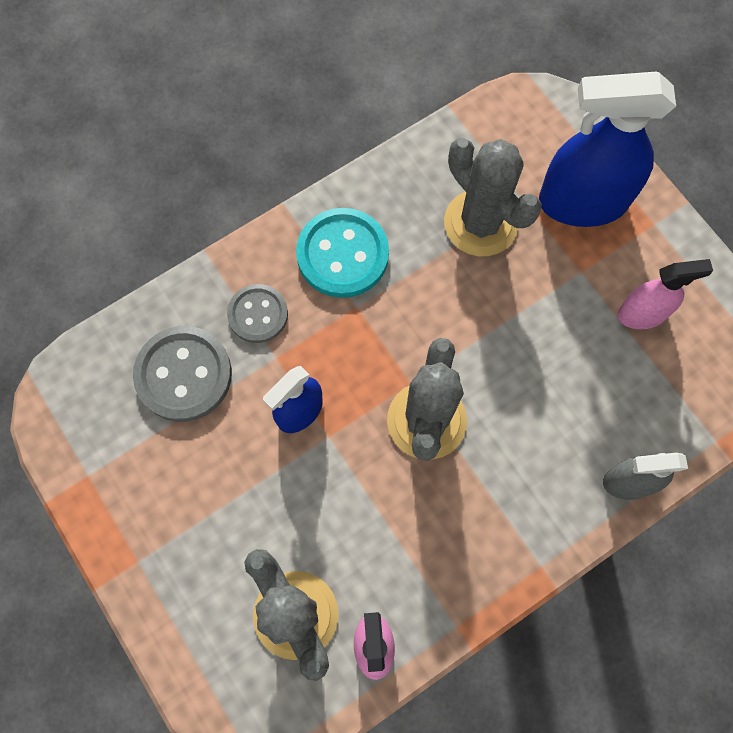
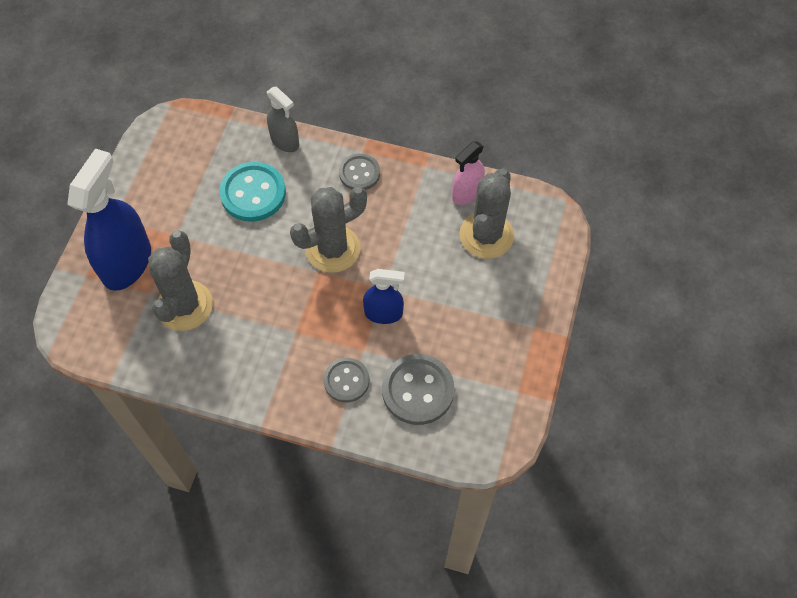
camera: 130 degrees left, 10 degrees down
turquoise button [296,208,389,298] -> turquoise button moved to [219,162,286,222]
blue spray bottle [539,72,676,227] -> blue spray bottle turned 120 degrees counterclockwise [67,148,151,291]
pink spray bottle [617,259,713,329] -> none
none -> grey button [339,154,380,190]

